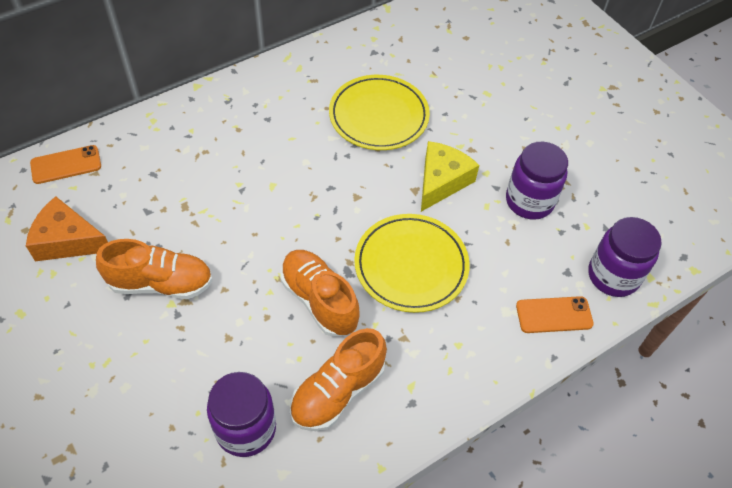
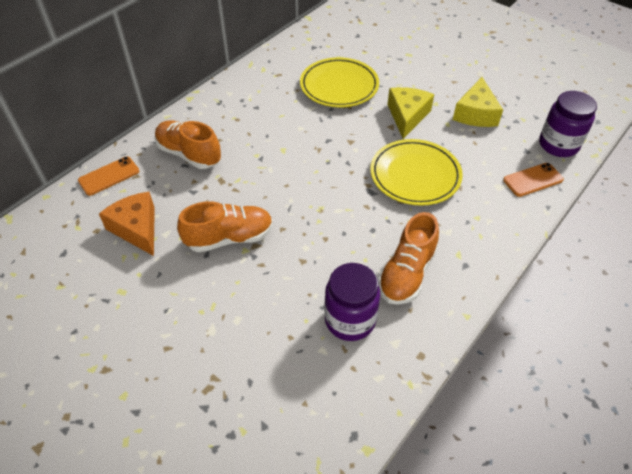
camera: 15 degrees left, 5 degrees down
orange cheese [26,196,108,261] -> orange cheese turned 60 degrees clockwise [99,192,155,256]
orange shoe [280,250,360,337] -> orange shoe moved to [154,121,221,169]
purple jar [506,141,568,220] -> yellow cheese [453,77,503,127]

